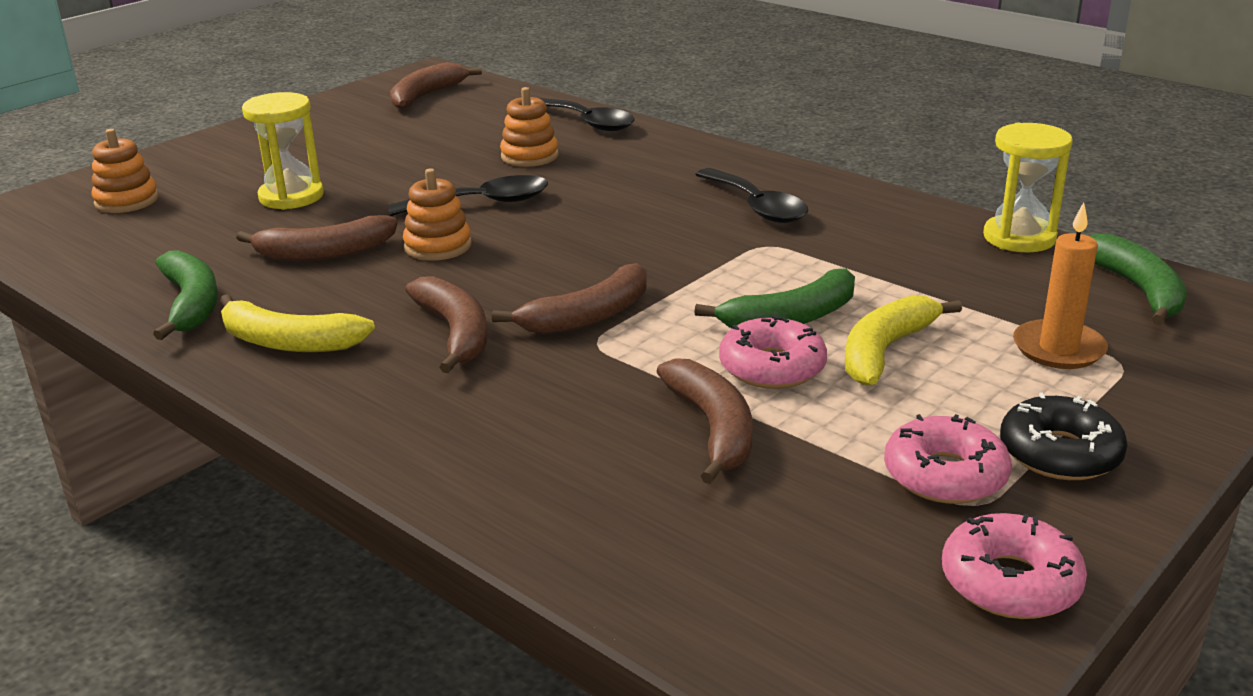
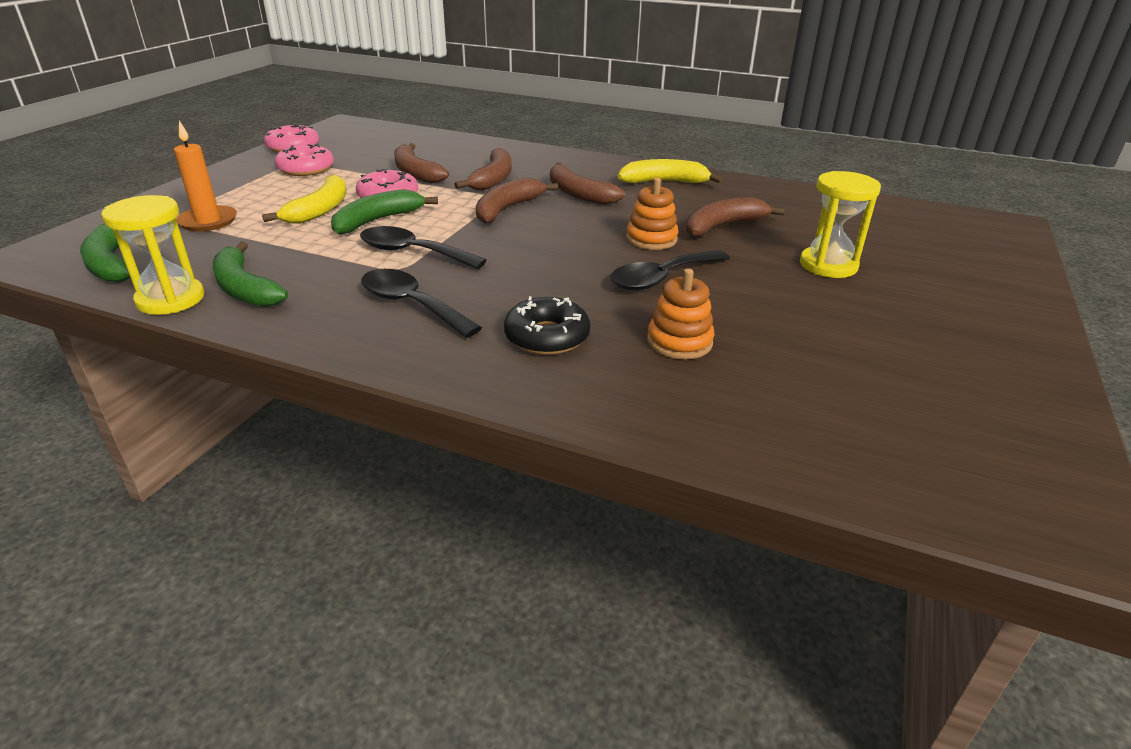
camera: 160 degrees right, 5 degrees up
orange stacking toy [91,129,159,213] -> none
green banana [153,250,218,340] -> green banana moved to [213,242,288,307]
brown banana [390,62,482,110] -> brown banana moved to [454,148,512,191]
black spoon [539,98,635,131] -> black spoon moved to [360,226,487,269]
black donut [1000,392,1128,480] -> black donut moved to [504,296,590,355]

